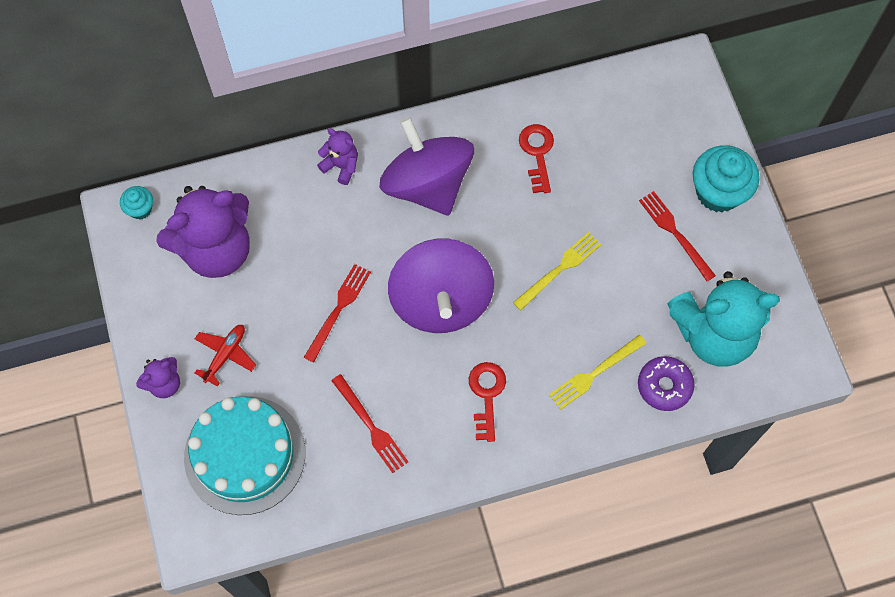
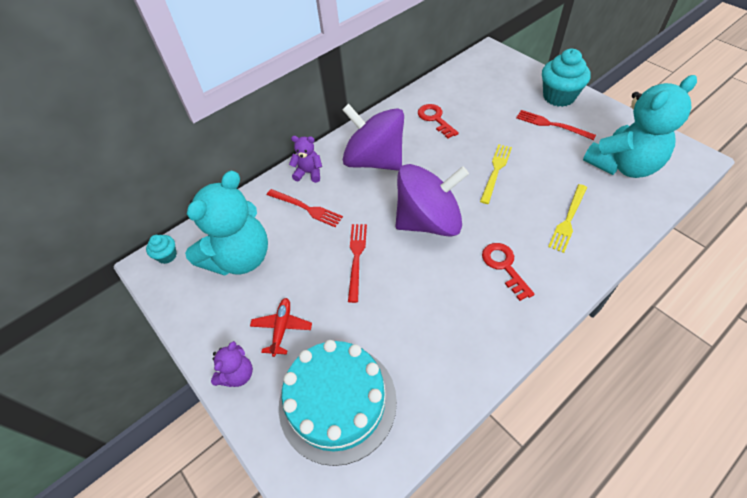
camera: 20 degrees left, 15 degrees down
purple teddy bear [156,186,250,278] -> turquoise teddy bear [185,170,268,276]
red fork [331,374,408,473] -> red fork moved to [267,189,343,227]
purple spinning top [388,239,494,333] -> purple spinning top turned 75 degrees counterclockwise [396,164,469,236]
purple donut [638,356,694,411] -> none

